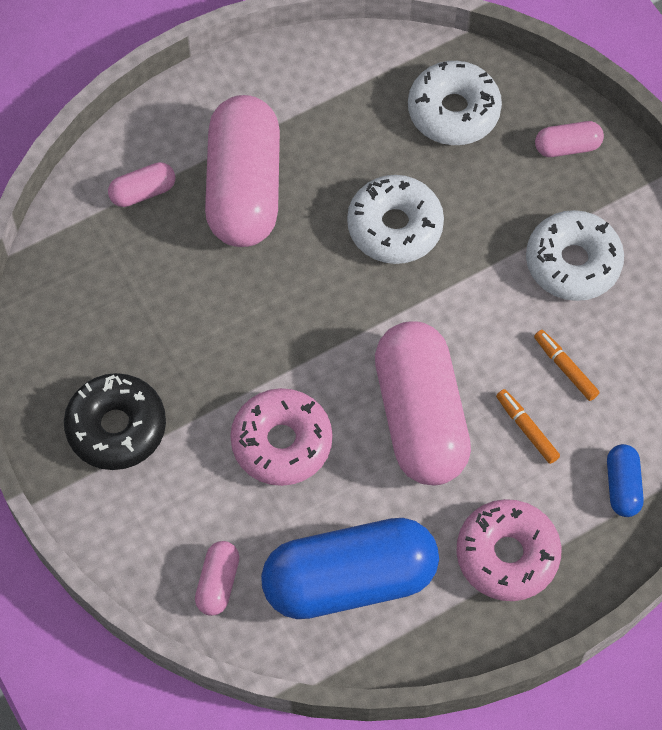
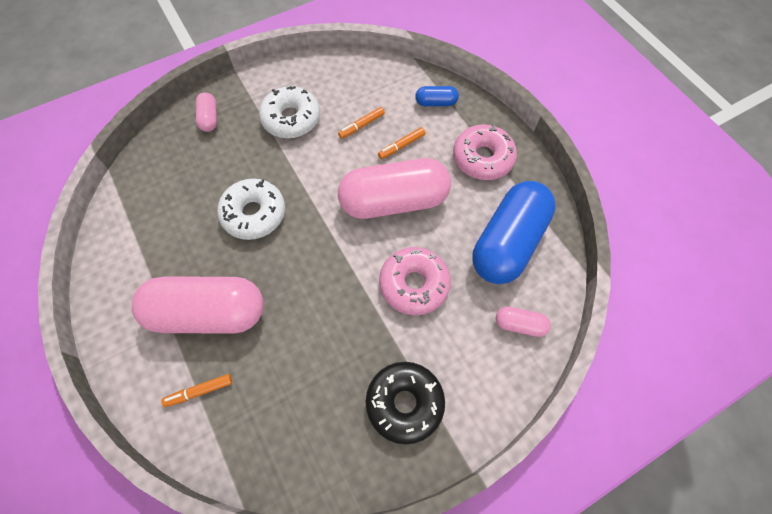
camera: 90 degrees left, 0 degrees up
pink capsule [108,162,175,207] -> orange marker [161,374,232,407]
blue capsule [261,518,439,619] -> blue capsule turned 45 degrees clockwise [472,181,556,284]
white donut [408,61,502,145] -> none

